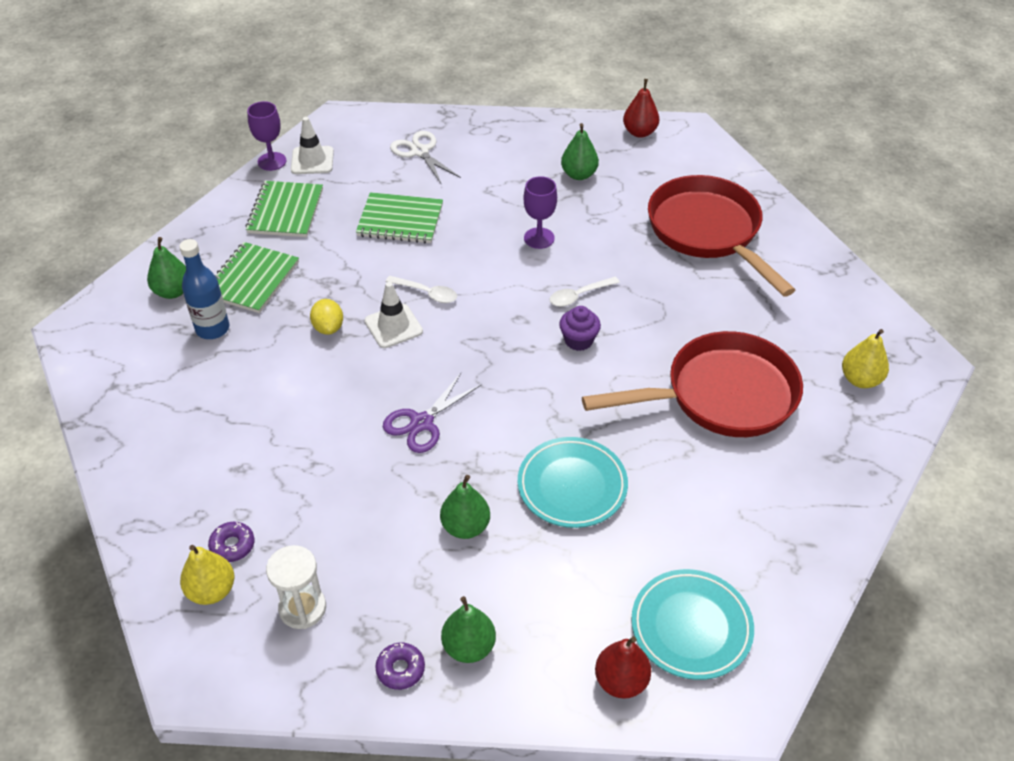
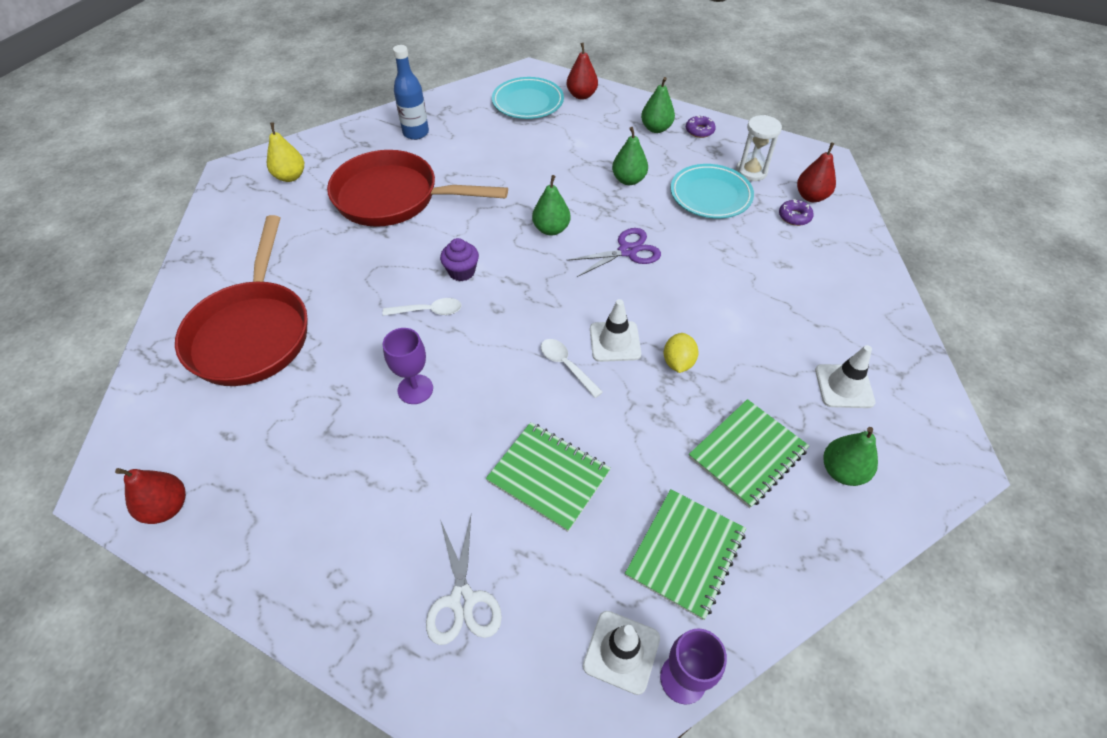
camera: 155 degrees left, 5 degrees up
blue bottle [179,239,229,339] -> blue bottle moved to [393,45,429,140]
yellow pear [180,545,234,605] -> red pear [797,142,836,202]
turquoise plate [518,437,628,528] -> turquoise plate moved to [670,164,754,219]
green pear [561,123,599,180] -> green pear moved to [532,175,571,235]
none -> white traffic cone [815,345,875,408]

